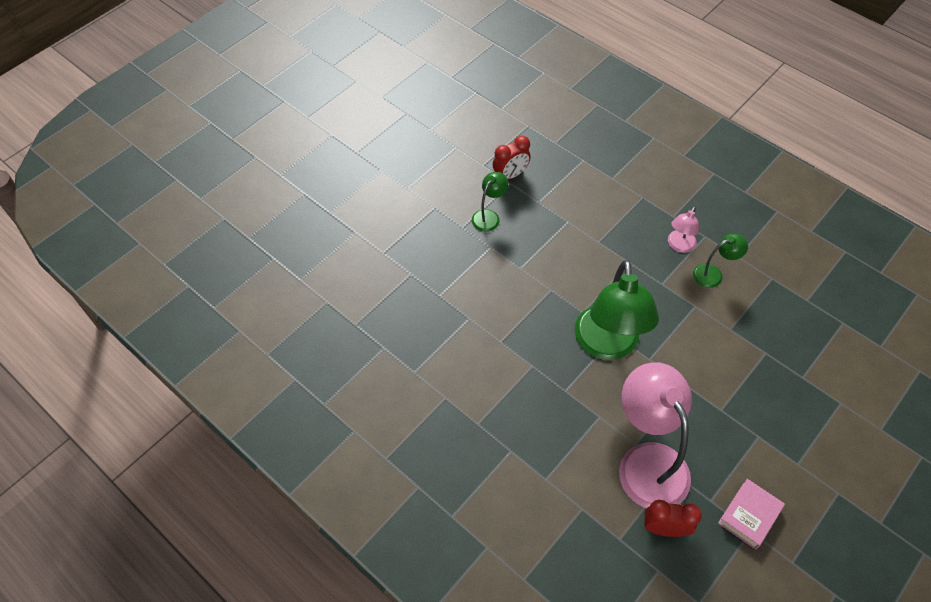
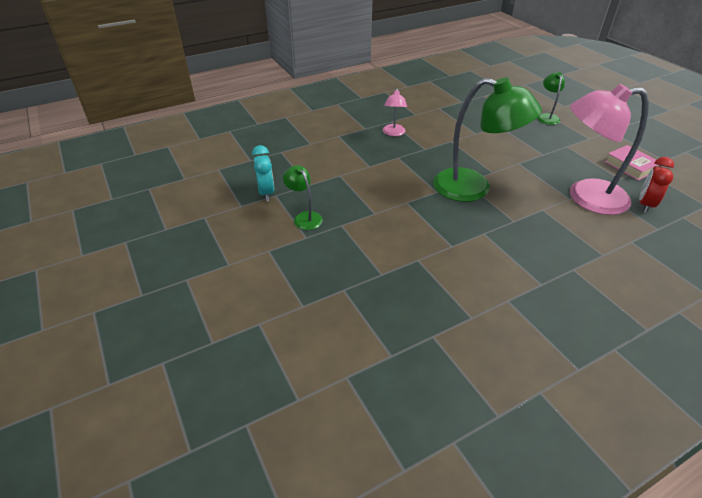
camera: 70 degrees left, 15 degrees down
red clock [493,136,531,180] -> turquoise clock [252,145,275,201]
pink lamp [668,206,699,253] -> pink lamp turned 45 degrees clockwise [383,88,407,136]
green lamp [693,233,748,288] -> green lamp moved to [537,72,565,125]

